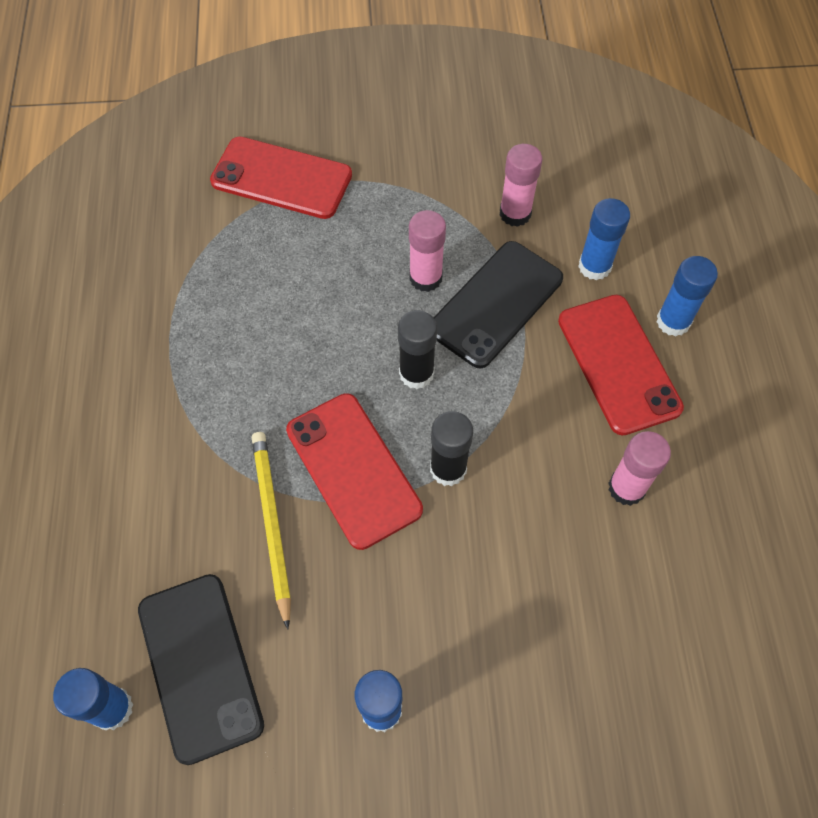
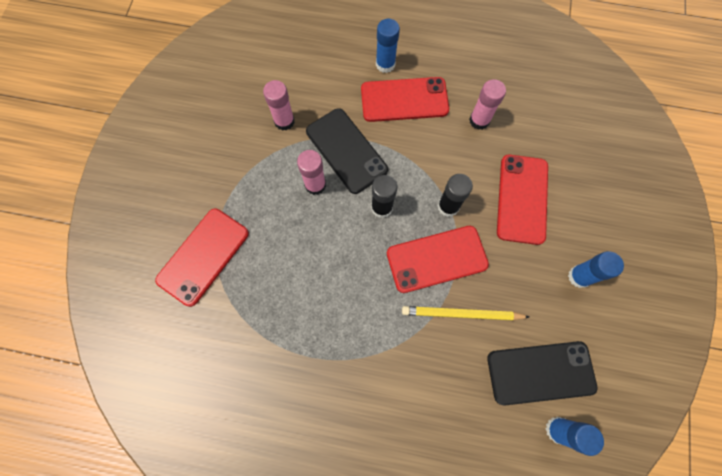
camera: 75 degrees left, 10 degrees up
blue glue stick [578,198,630,280] -> none
none -> red phone [497,155,548,245]

